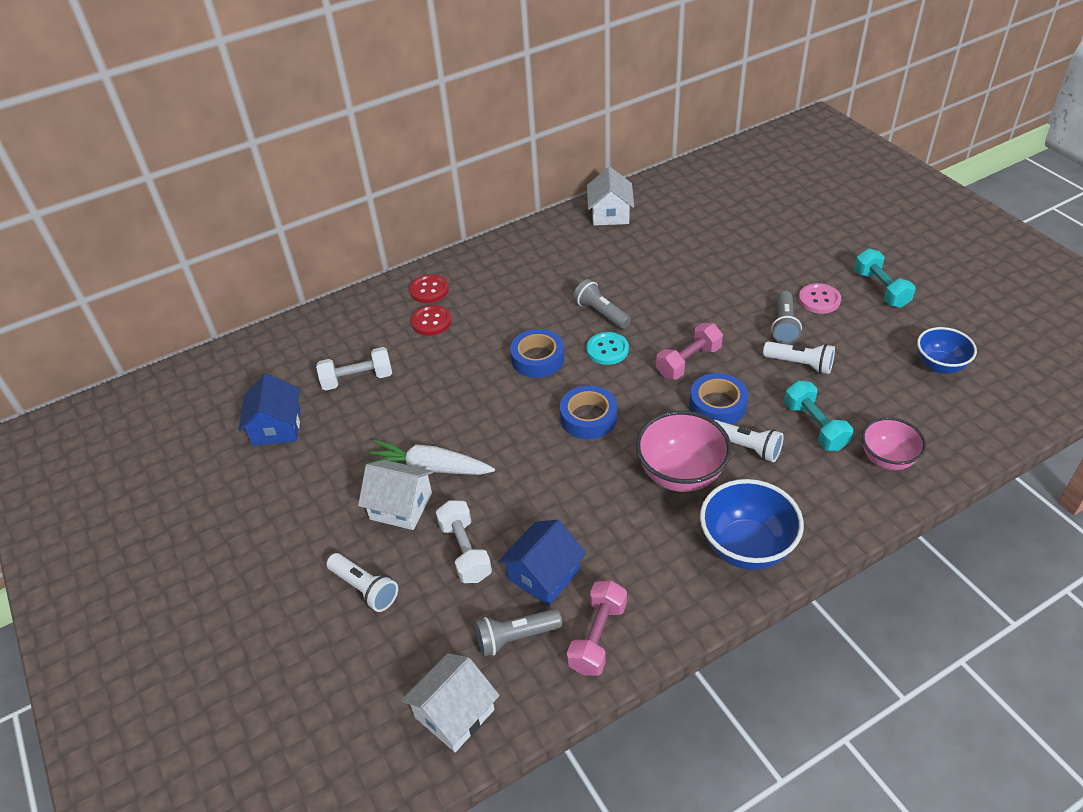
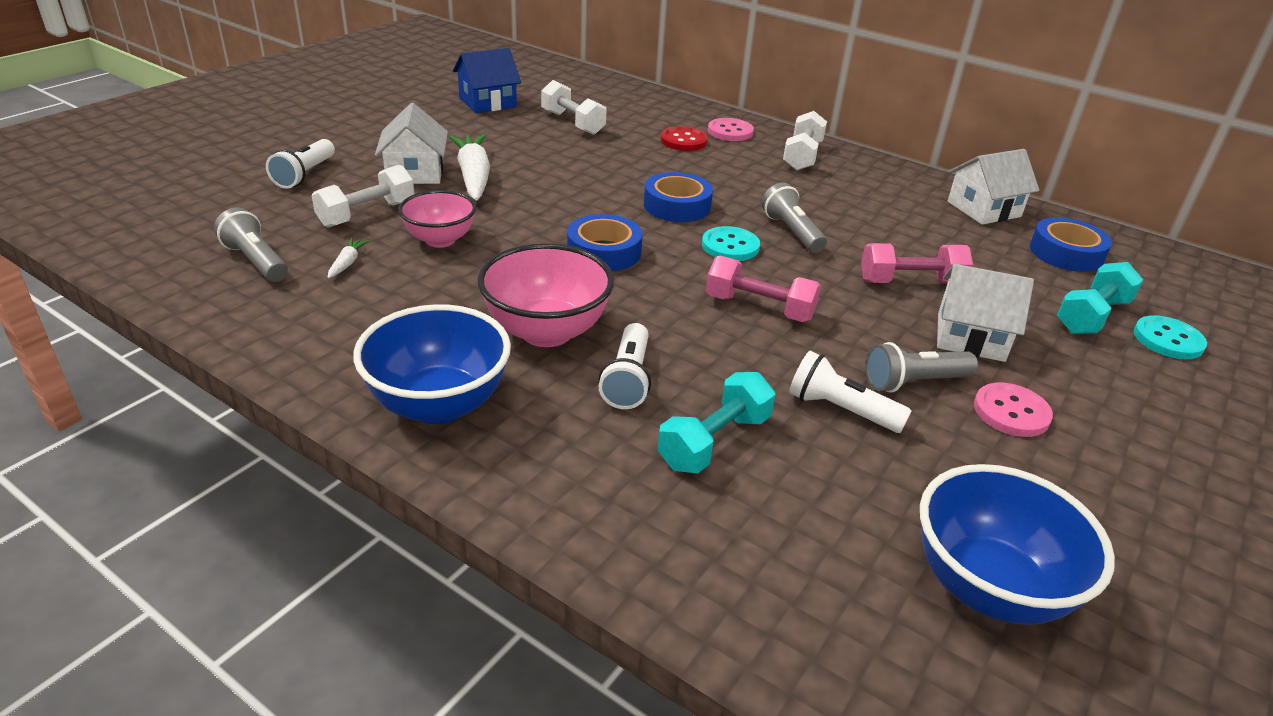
camera: 60 degrees right, 10 degrees down
white house [401,653,500,752] -> white house moved to [937,264,1034,362]
red button [409,274,449,303] -> pink button [708,118,754,141]
blue house [498,520,586,606] -> white carrot [328,238,369,278]
pink dumbbell [567,581,627,676] -> pink dumbbell moved to [861,243,973,284]
grey flashlight [573,279,631,329] -> grey flashlight turned 45 degrees counterclockwise [761,183,827,253]
blue tape [689,373,748,425] -> blue tape moved to [1030,217,1112,272]
white flashlight [763,341,835,374] -> white flashlight turned 120 degrees clockwise [789,351,911,433]
turquoise dumbbell [854,249,916,308] -> turquoise dumbbell moved to [1057,262,1143,334]
pink bowl [862,417,926,470] -> pink bowl moved to [398,190,476,248]
blue bowl [917,327,977,374] -> blue bowl [920,464,1115,625], size x1.52
none -> white dumbbell [783,111,827,170]
none -> turquoise button [1134,315,1207,359]

